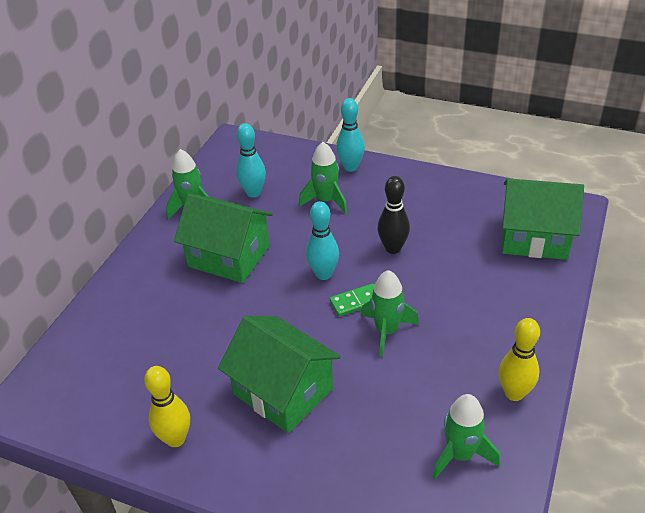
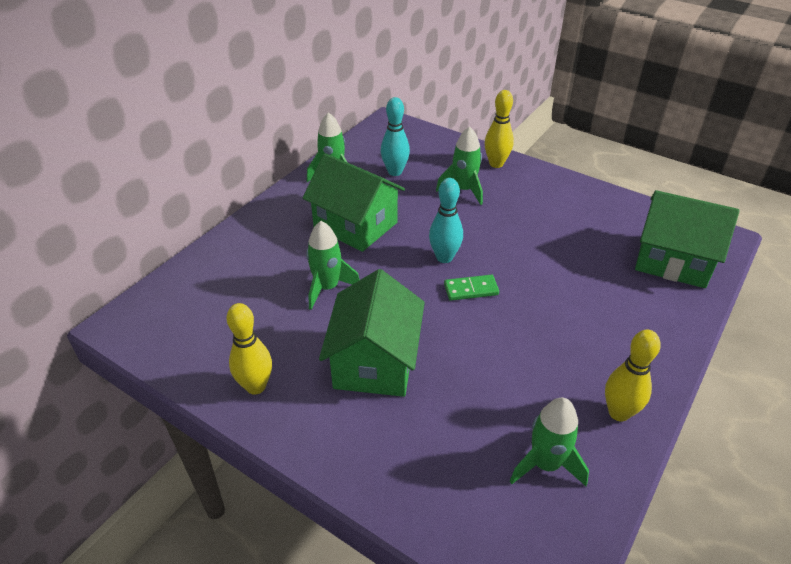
camera: 10 degrees right, 0 degrees up
green house [218,316,341,433] -> green house turned 45 degrees clockwise [319,269,425,397]
turquoise bowling pin [336,98,365,172] -> yellow bowling pin [485,90,514,168]
green rocket [361,270,419,358] -> green rocket moved to [306,221,360,310]
black bowling pin [378,176,410,254] -> none

